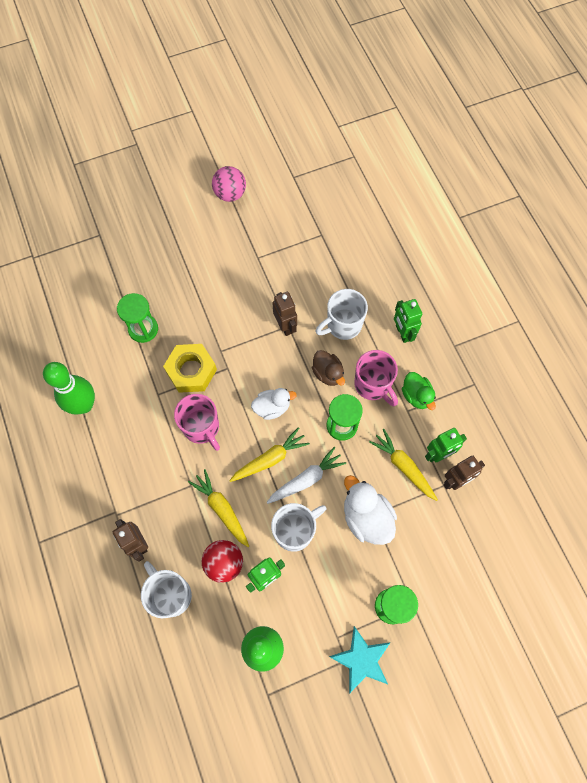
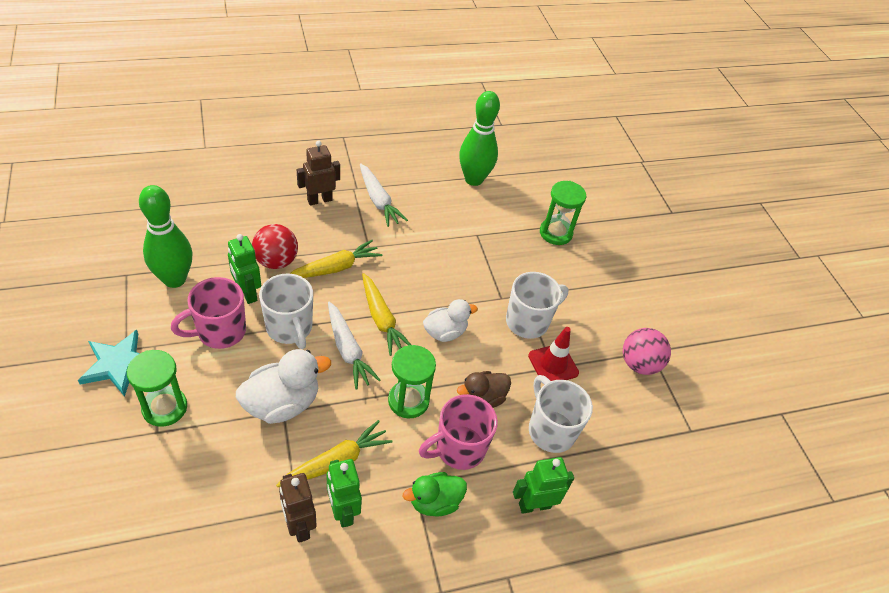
camera: 90 degrees right, 20 degrees down
white mug [141,561,192,618] -> white mug moved to [506,272,568,339]
yellow nut [163,344,217,393] -> none
pink mug [174,394,220,451] -> pink mug moved to [171,277,246,349]
pink ball [212,166,246,202] -> pink ball moved to [623,328,671,375]
white duck [251,388,297,420] -> white duck turned 105 degrees counterclockwise [423,299,478,342]
brown robot [273,292,297,336] -> red traffic cone [528,327,579,381]
none -> white carrot [360,163,408,227]

